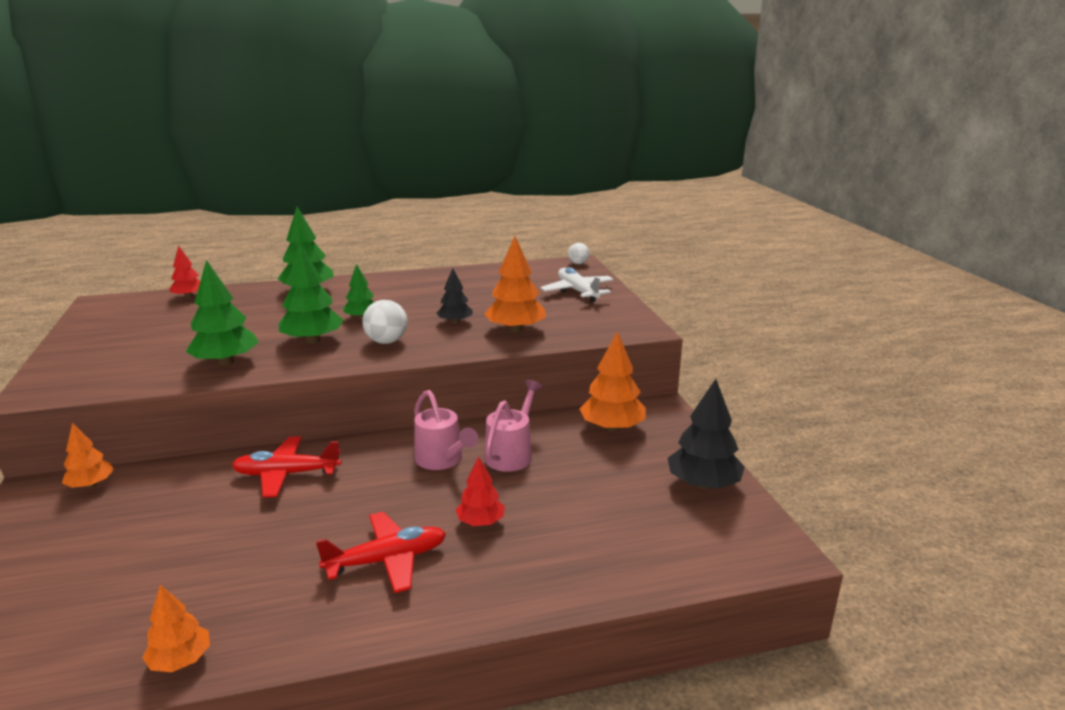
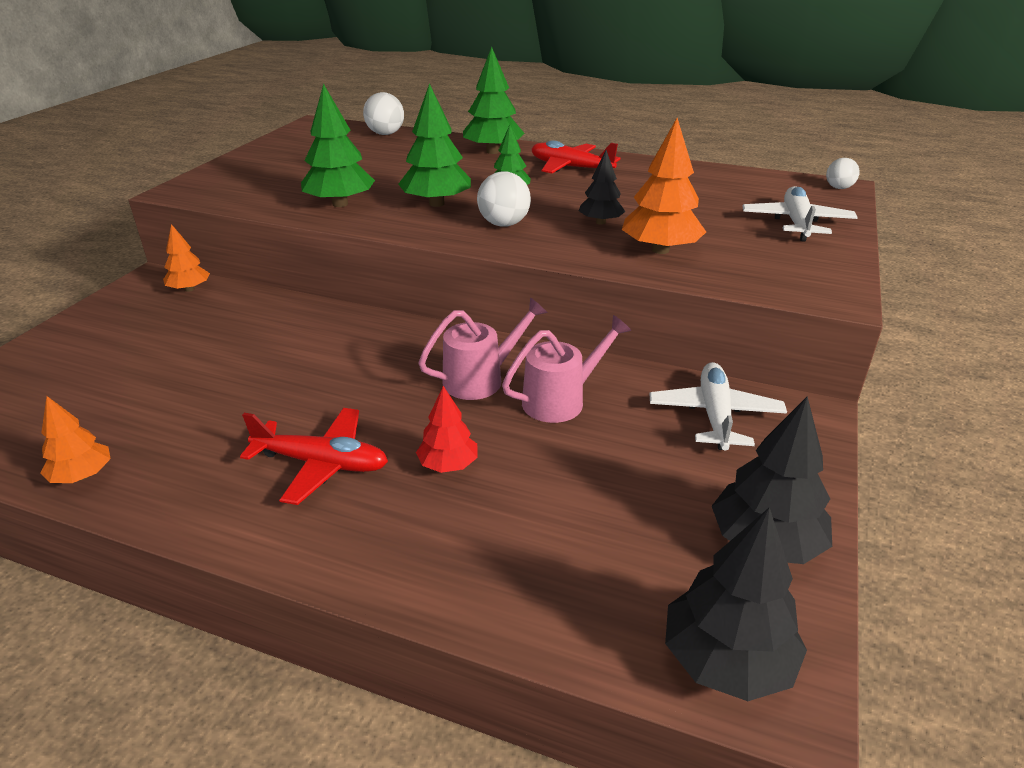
camera: 35 degrees right, 10 degrees up
red tree [169,246,200,298] -> white ball [363,92,404,135]
red plane [232,437,342,497] -> red plane moved to [531,141,620,173]
pink watering can [414,390,478,470] -> pink watering can turned 120 degrees counterclockwise [418,297,548,400]
orange tree [579,331,646,432] -> white plane [650,362,787,451]
none -> black tree [665,507,807,701]

